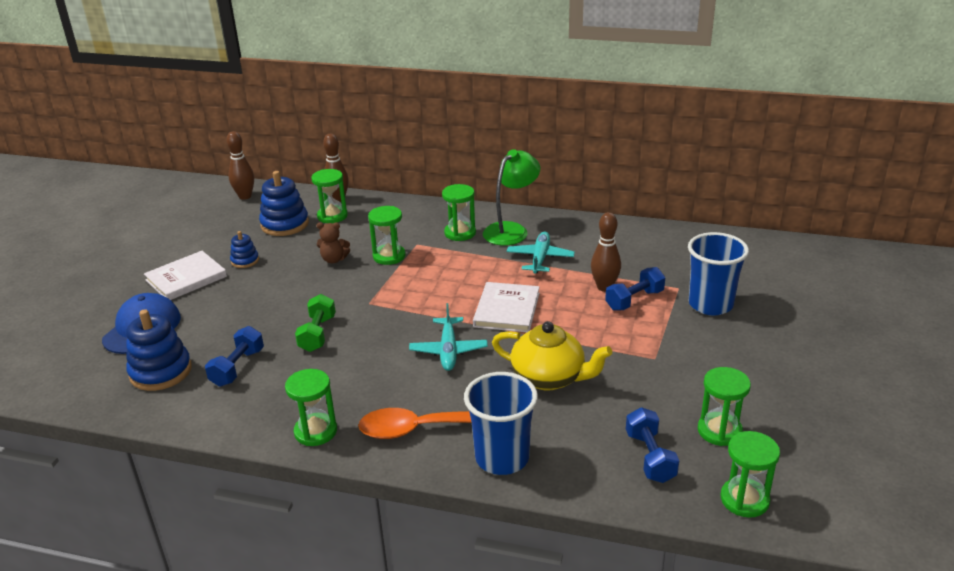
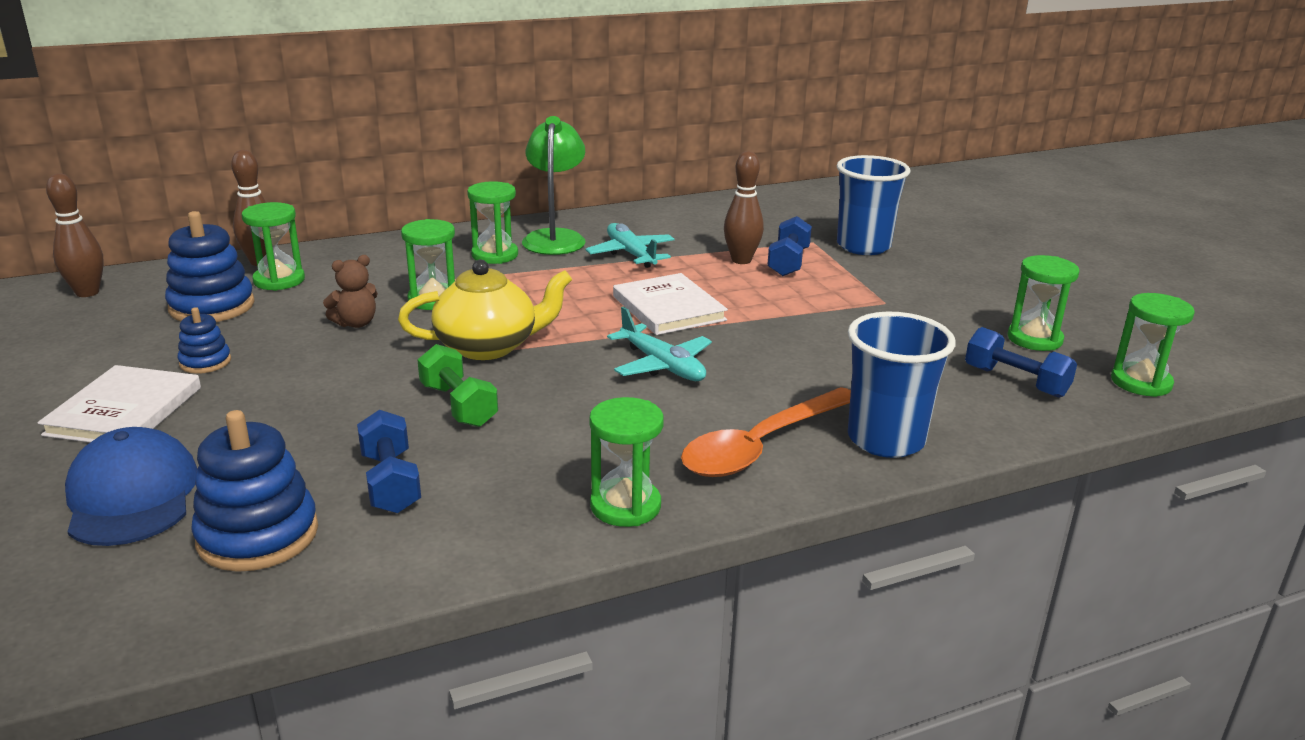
camera: 40 degrees left, 5 degrees down
yellow teapot [492,321,612,391] -> yellow teapot moved to [398,260,572,360]

